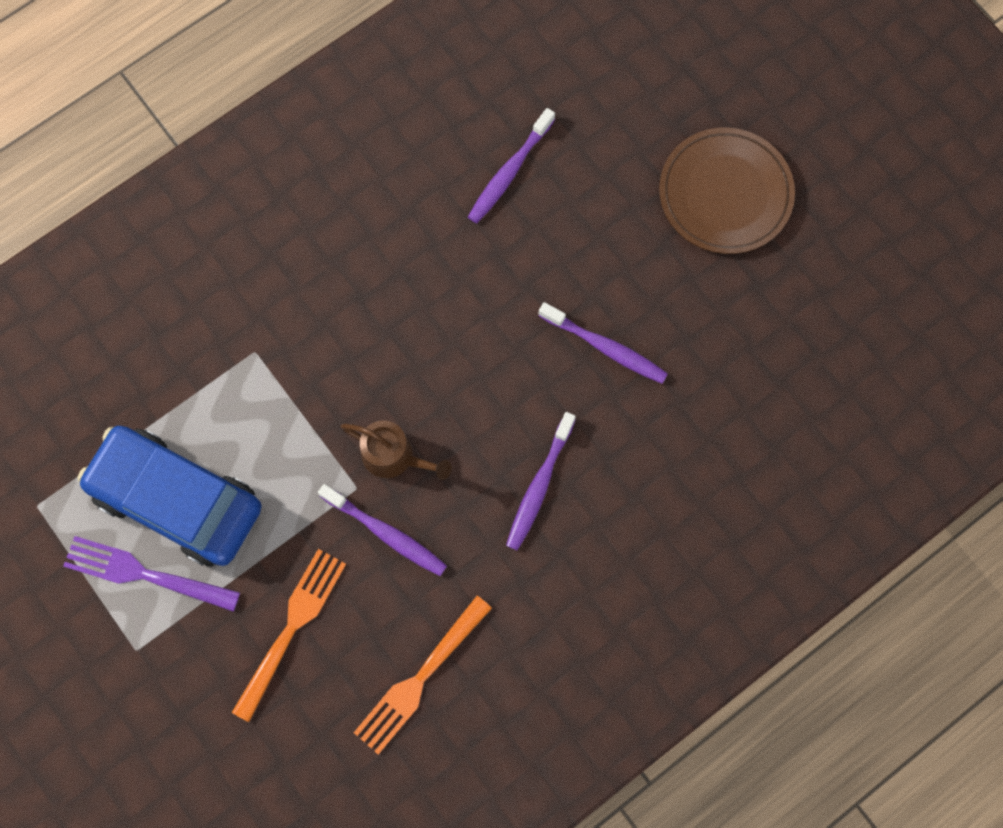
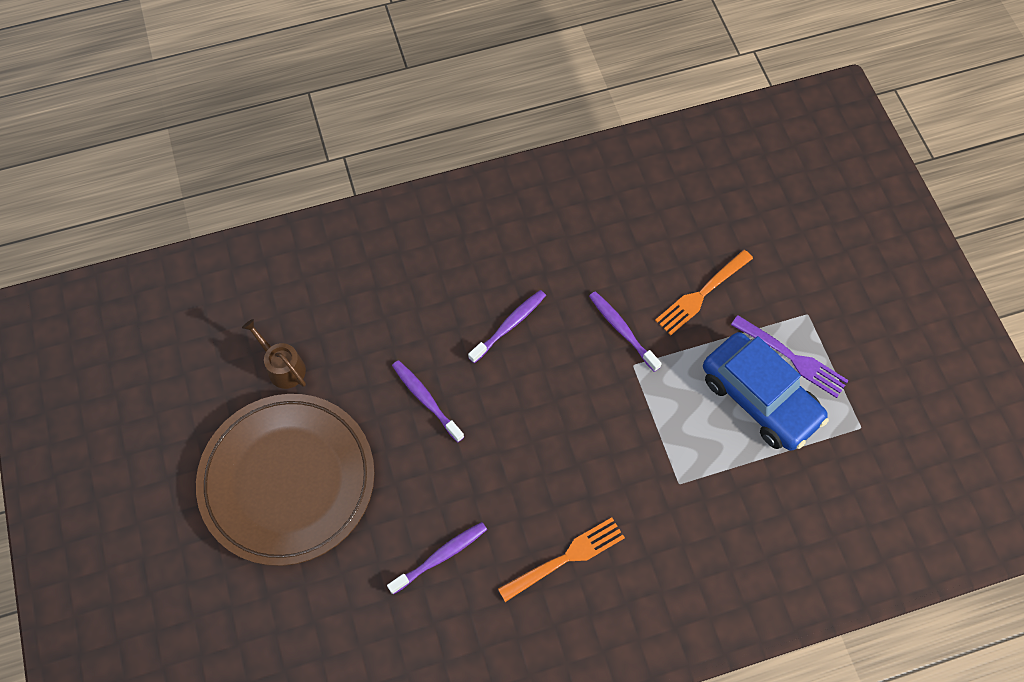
camera: 160 degrees left, 10 degrees down
brown watering can [340,420,452,480] -> brown watering can moved to [242,319,306,389]
orange fork [354,596,492,755] -> orange fork moved to [498,517,625,602]
brown plate [659,128,795,254] -> brown plate [196,394,374,566], size x1.64

